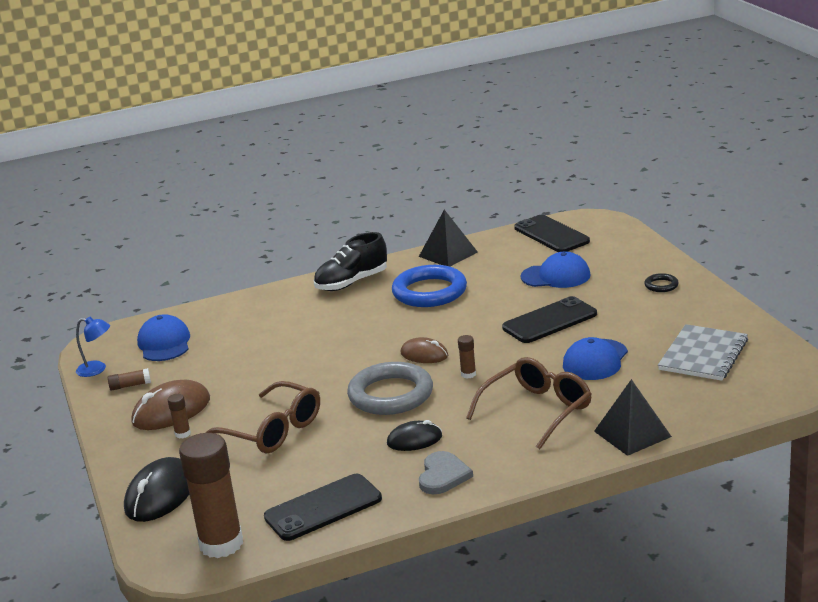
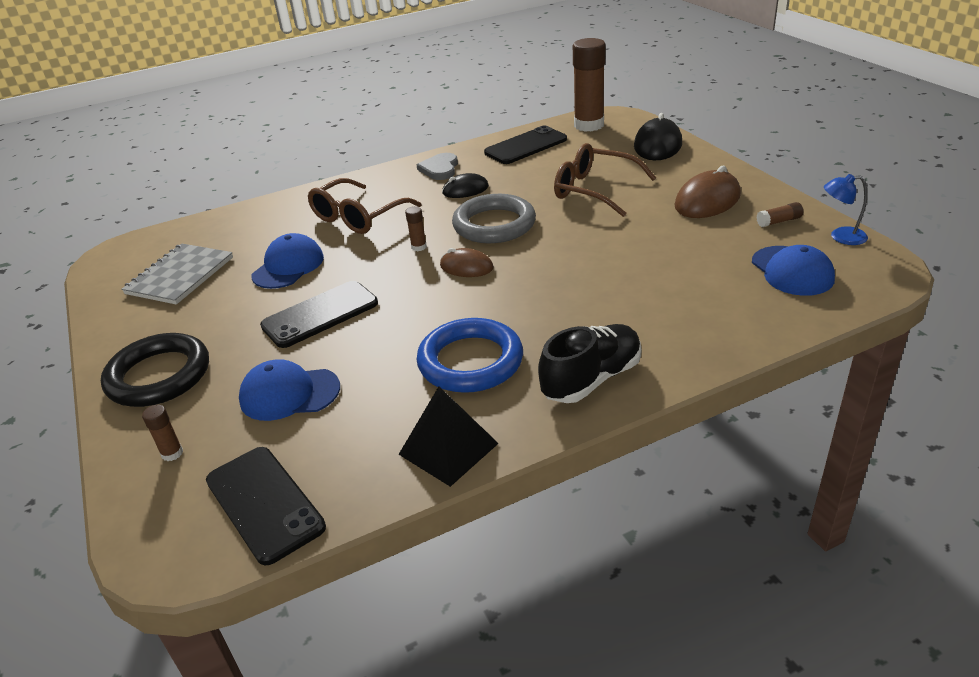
camera: 175 degrees right, 10 degrees up
brown glue stick [168,394,191,438] -> brown glue stick moved to [142,405,183,461]
black pyramid [594,379,672,456] -> none
black ring [644,273,679,292] -> black ring [101,333,209,407], size x2.30

